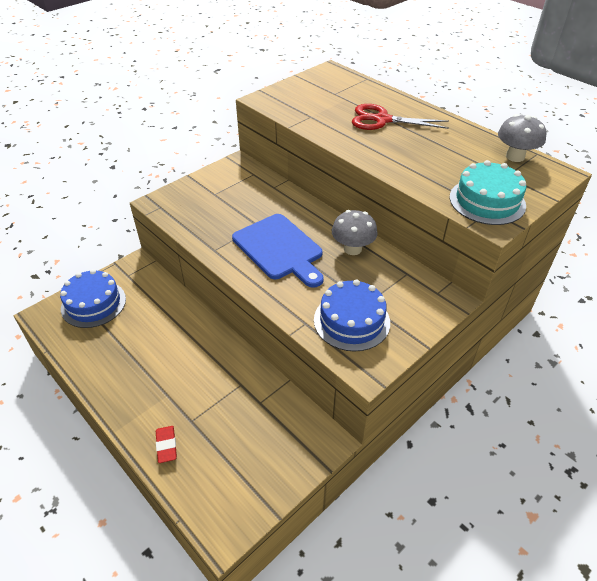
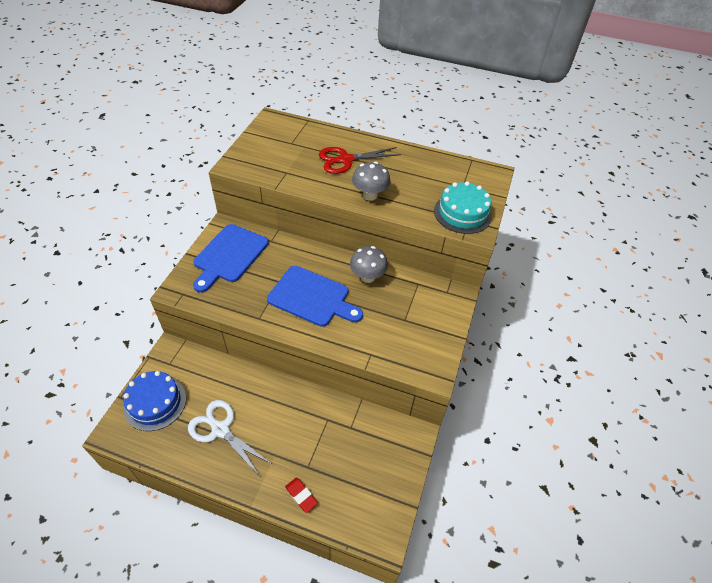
camera: 30 degrees left, 5 degrees up
blue cake [314,280,390,352] -> none
grey mushroom [498,114,547,162] -> grey mushroom moved to [352,162,391,201]
none -> white scissors [188,400,273,475]
none -> blue cutting board [193,224,269,293]

